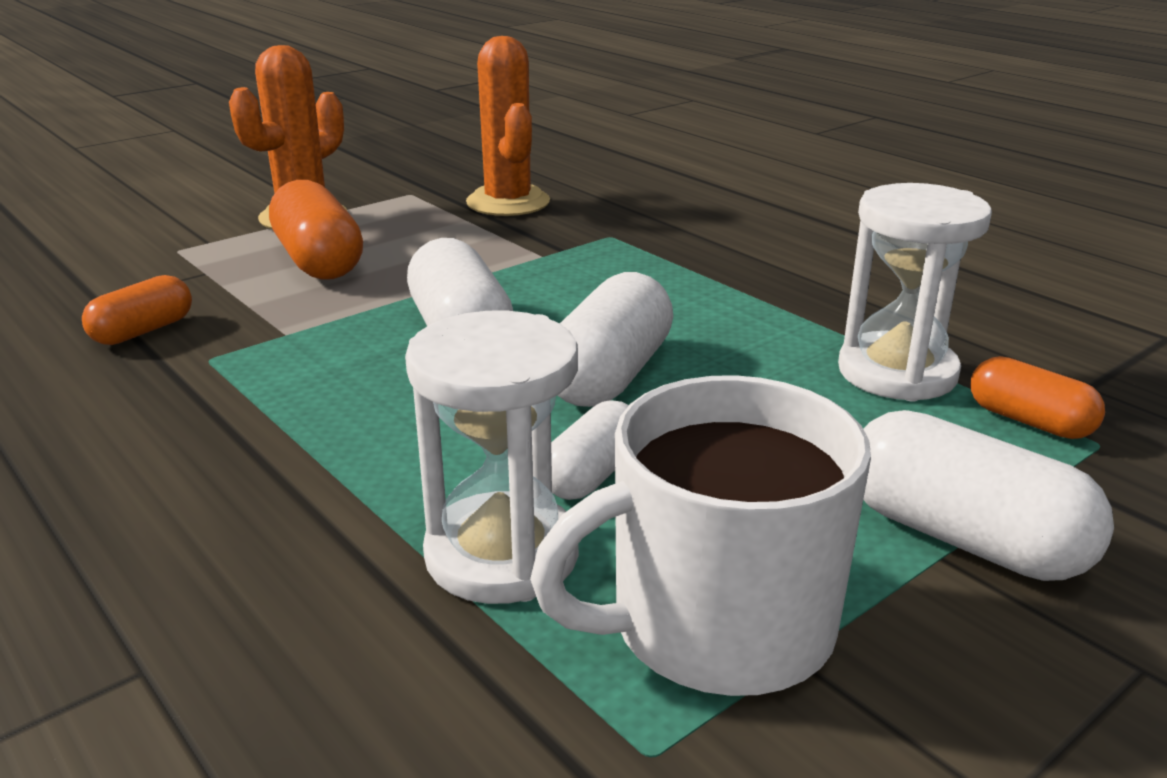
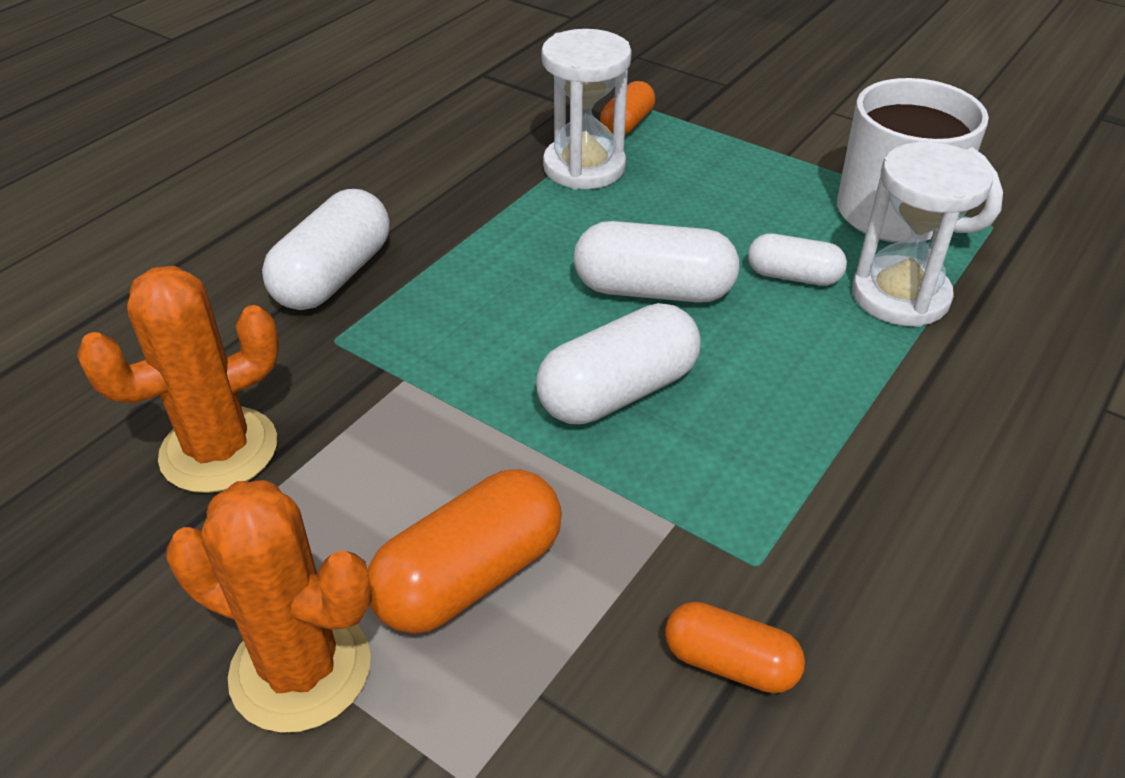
camera: 105 degrees left, 15 degrees up
white capsule [863,410,1114,581] -> white capsule moved to [262,189,390,310]

